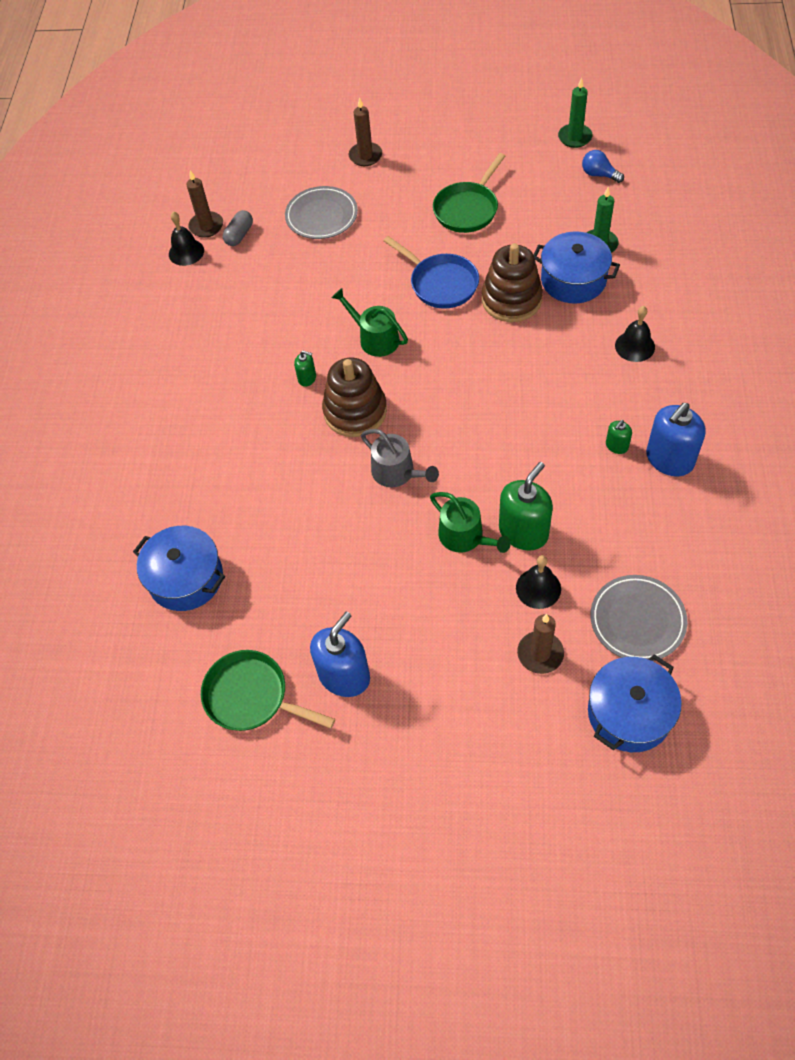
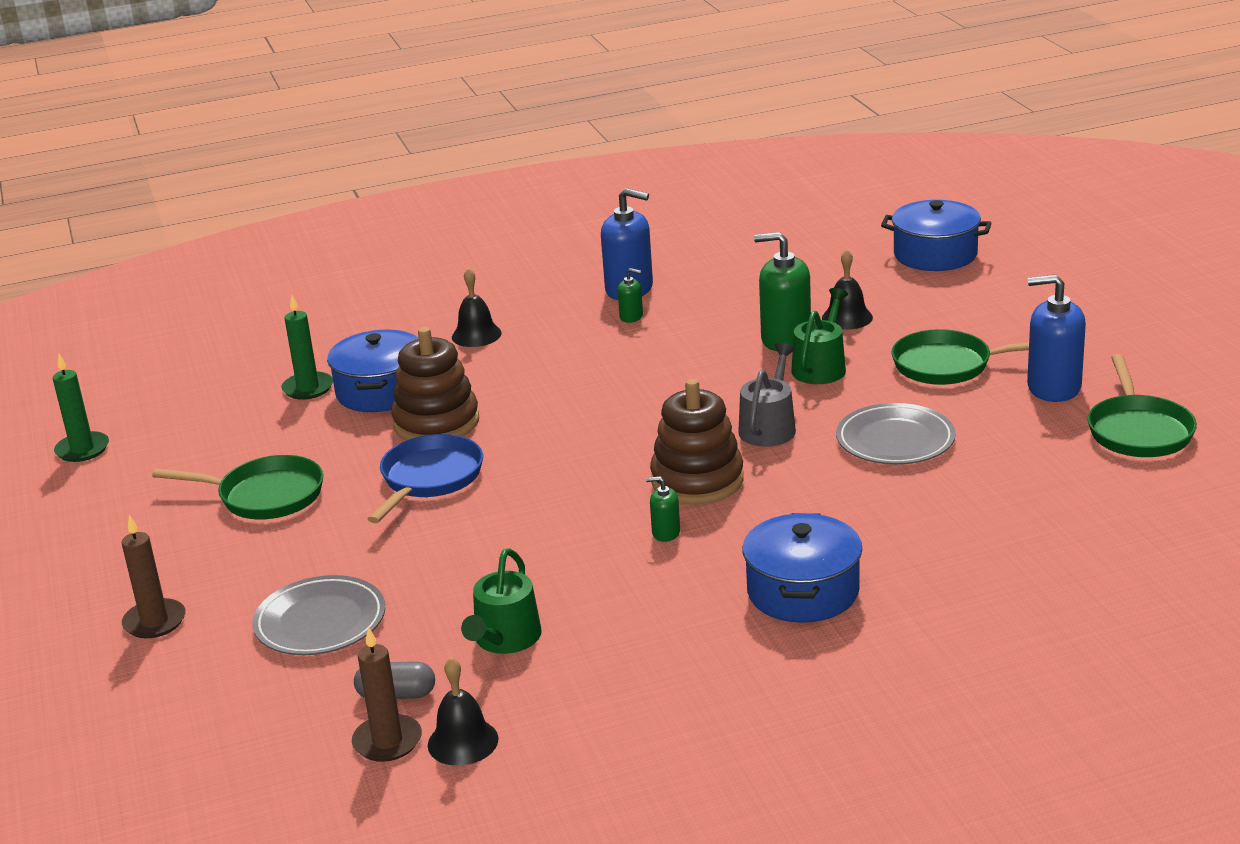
camera: 115 degrees left, 30 degrees down
blue pot [133,526,225,611] -> blue pot moved to [742,513,862,623]
green soap dispenser [294,351,316,387] -> green soap dispenser turned 75 degrees counterclockwise [646,476,680,542]
green watering can [332,288,408,357] -> green watering can moved to [461,548,542,654]
brown candle [517,614,564,674] -> none
blue light bulb [582,150,624,183] -> none
grey plate [590,575,687,661] -> grey plate moved to [836,403,956,465]
none -> green pan [891,329,1029,385]

